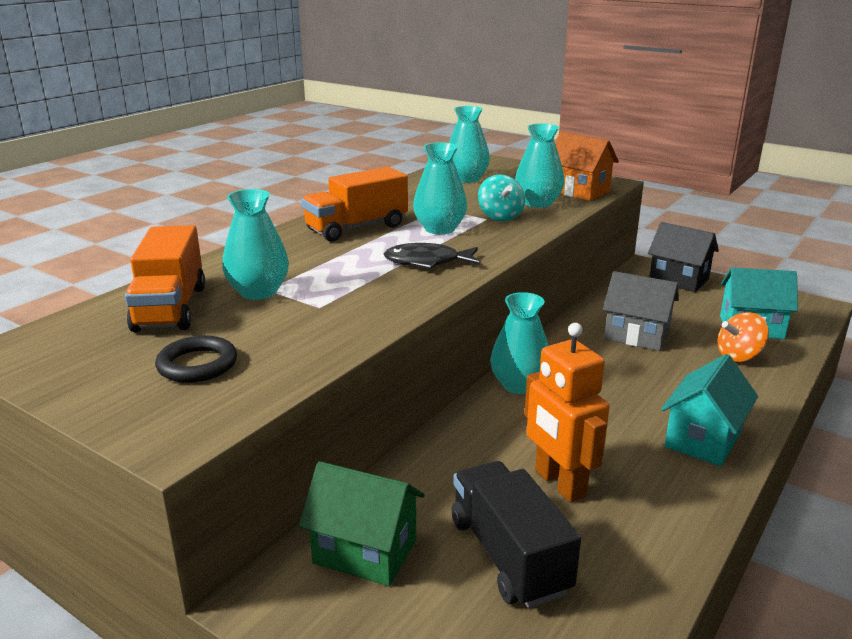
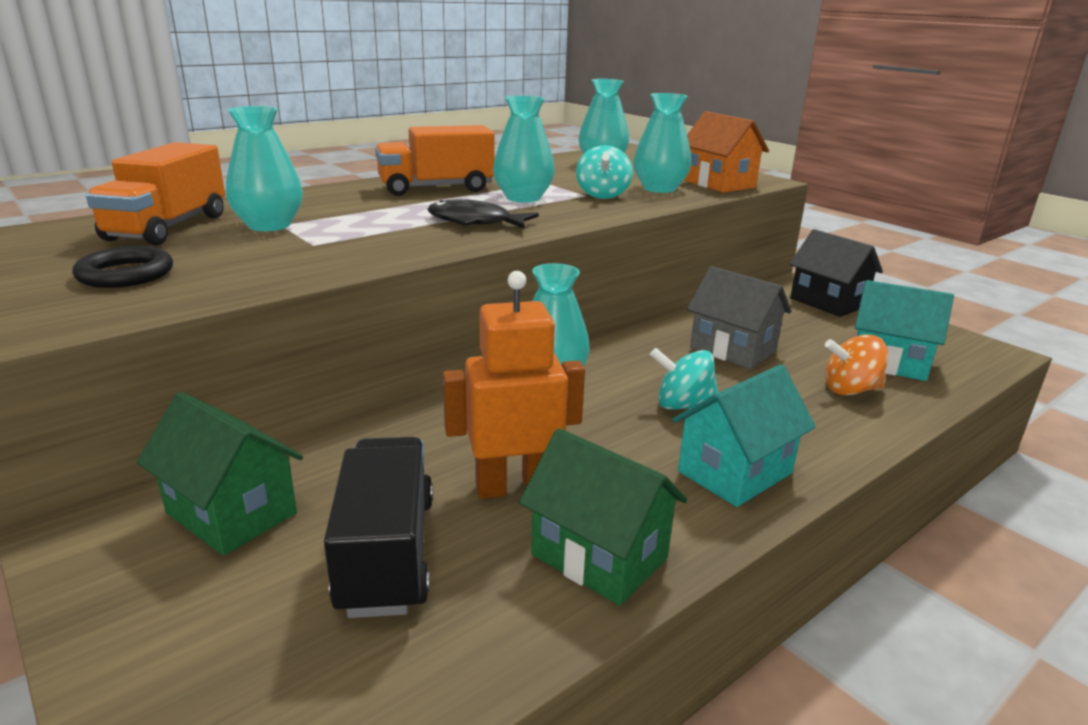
camera: 15 degrees right, 0 degrees up
orange robot [524,323,610,503] -> orange robot turned 90 degrees clockwise [443,271,585,499]
none -> green house [519,428,688,606]
none -> turquoise spinning top [650,348,718,410]

